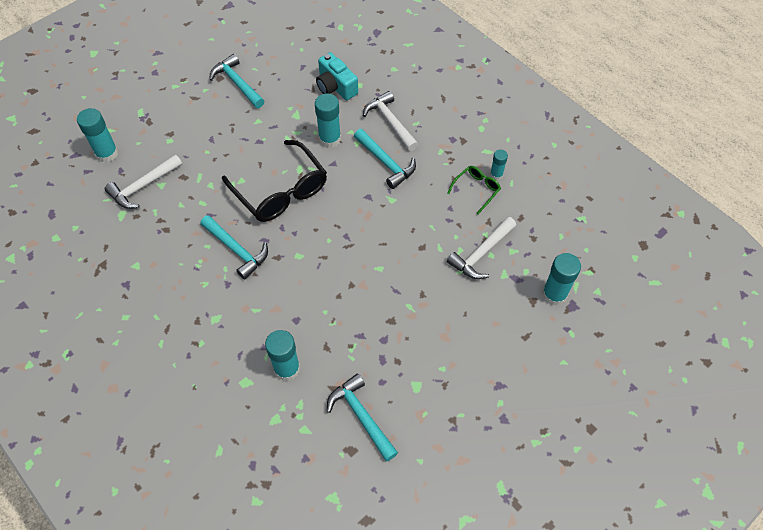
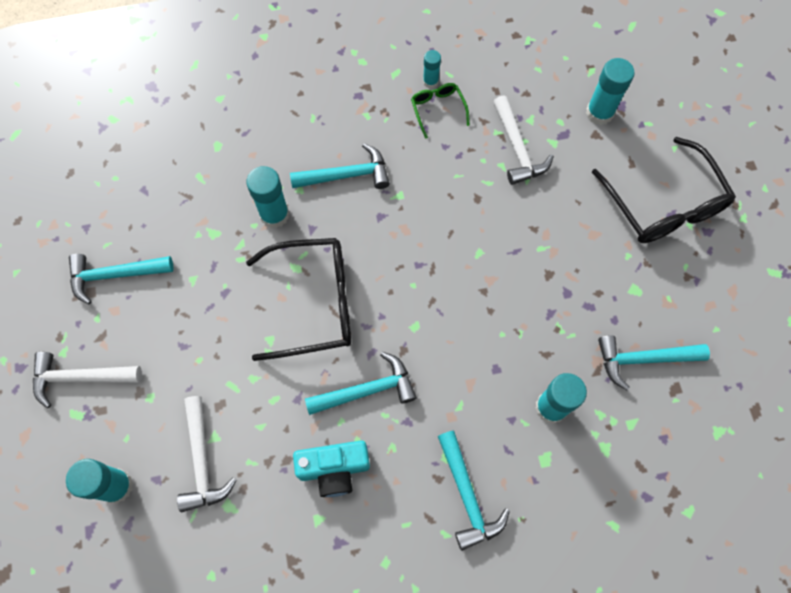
camera: 60 degrees left, 10 degrees up
turquoise camera [316,52,358,100] -> turquoise camera moved to [293,440,370,497]
white hammer [363,91,418,151] -> white hammer moved to [33,352,142,408]
none -> turquoise hammer [438,431,510,551]
none -> black glasses [592,137,736,243]

